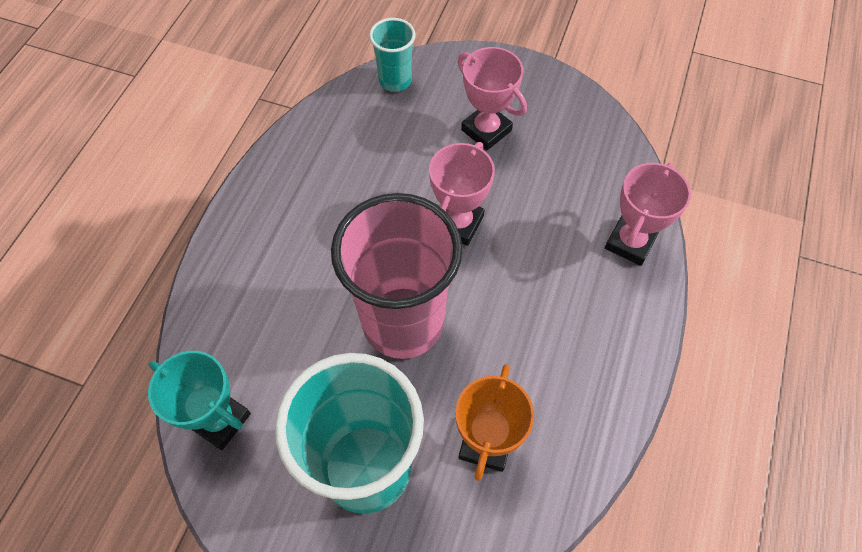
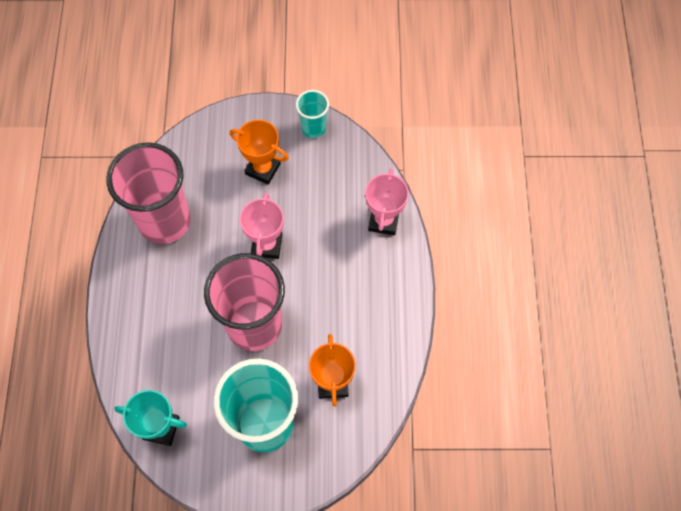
camera: 20 degrees left, 5 degrees up
turquoise cup [369,18,416,92] -> turquoise cup moved to [296,90,329,138]
pink trophy [457,47,527,150] -> orange trophy [230,120,289,185]
none -> pink cup [107,142,191,244]

